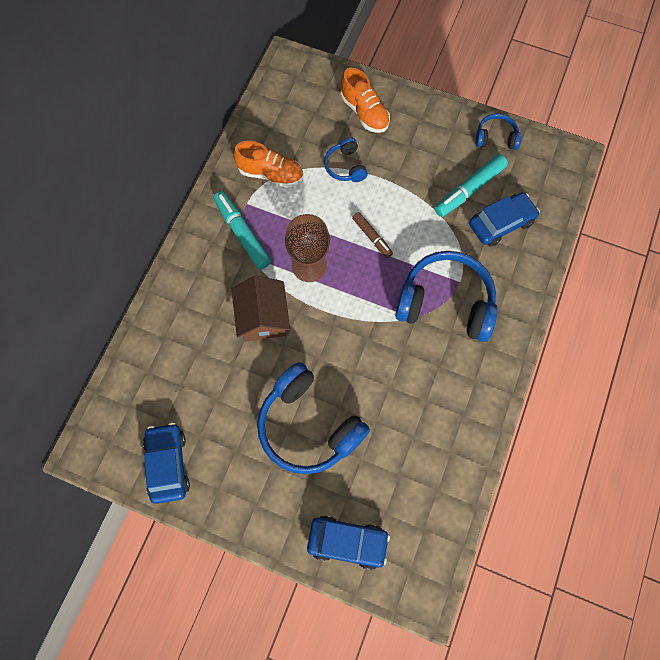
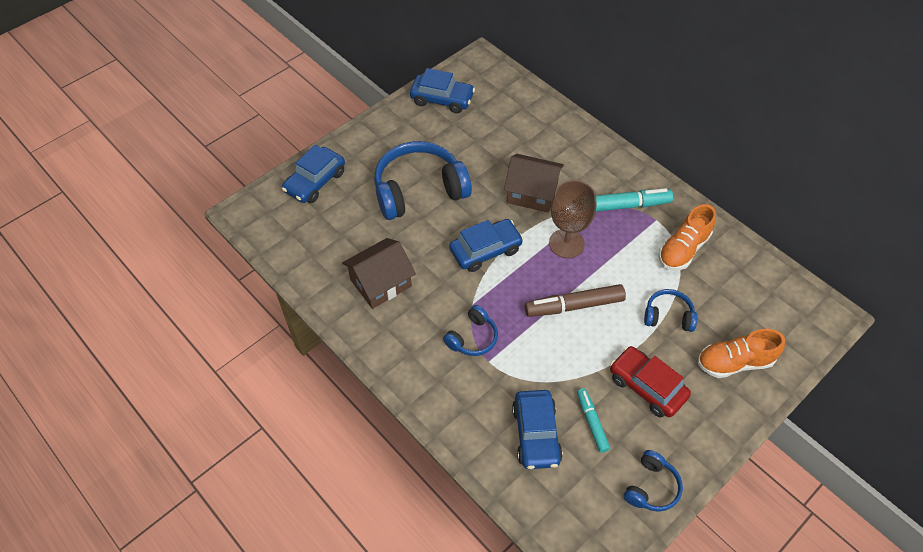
camera: 115 degrees right, 15 degrees down
brown marker [352,212,393,258] -> brown marker [525,284,626,317], size x1.64
blue headphones [395,251,498,342] -> blue headphones [443,305,498,356], size x0.49
turquoise marker [434,154,508,217] -> turquoise marker [577,388,610,453], size x0.61
none -> brown house [342,238,416,309]
none -> blue car [449,219,523,272]
none -> red car [610,346,691,417]

